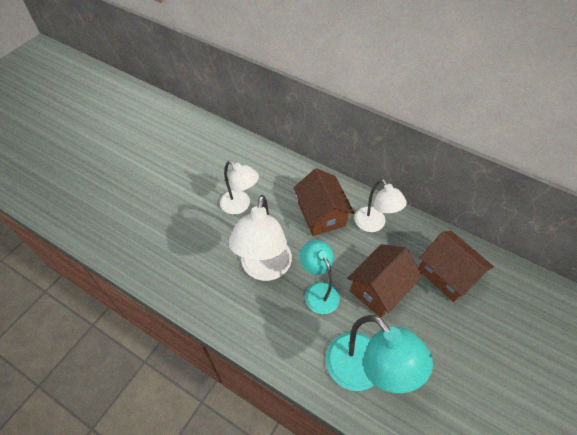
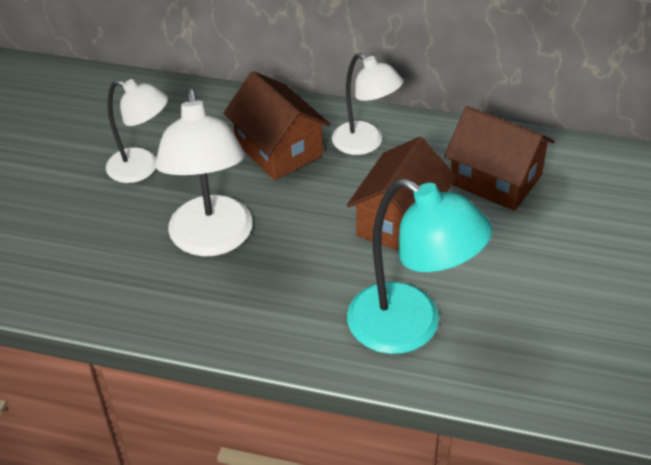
camera: 15 degrees left, 10 degrees down
turquoise lamp [300,240,340,314] -> none

